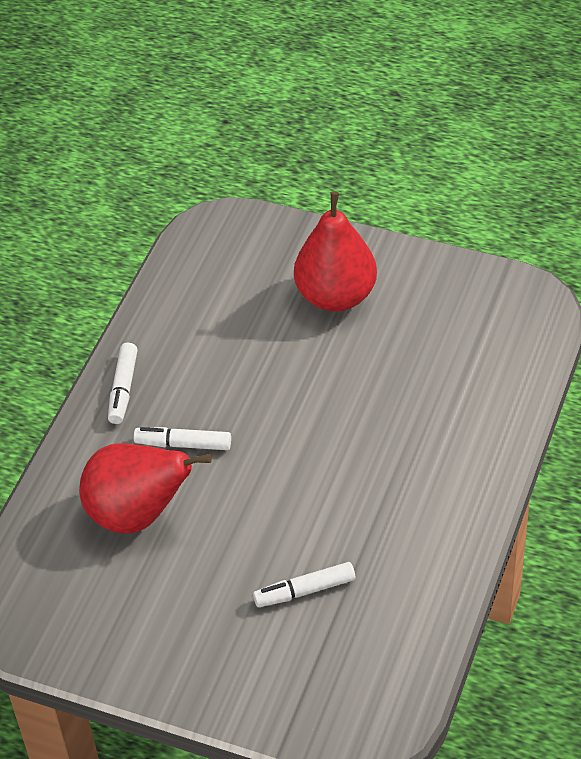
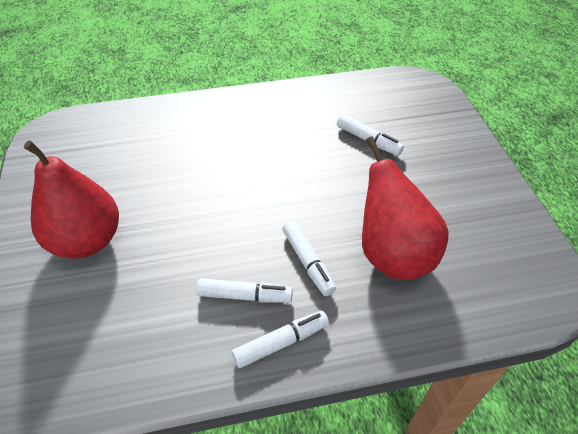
camera: 125 degrees left, 0 degrees up
none -> white marker [197,278,293,303]

